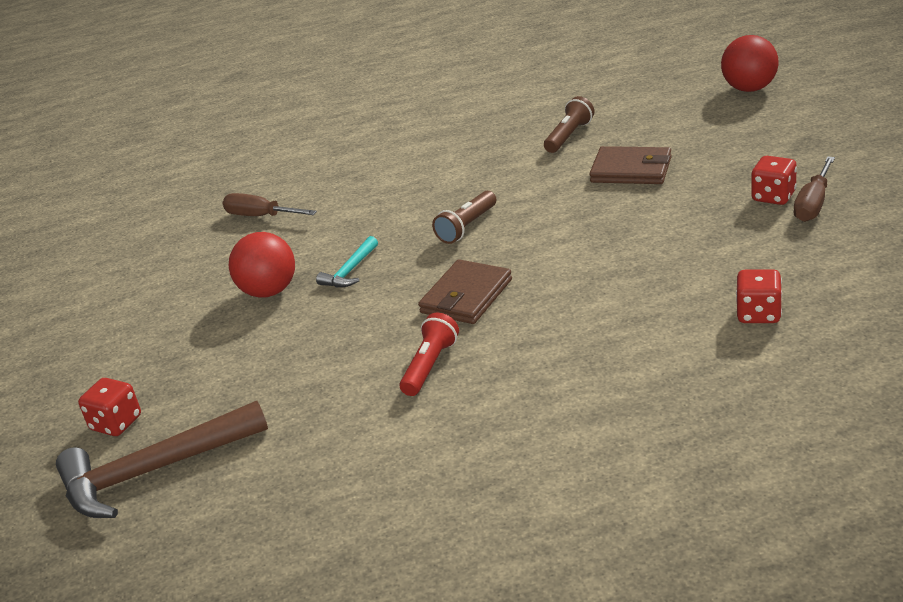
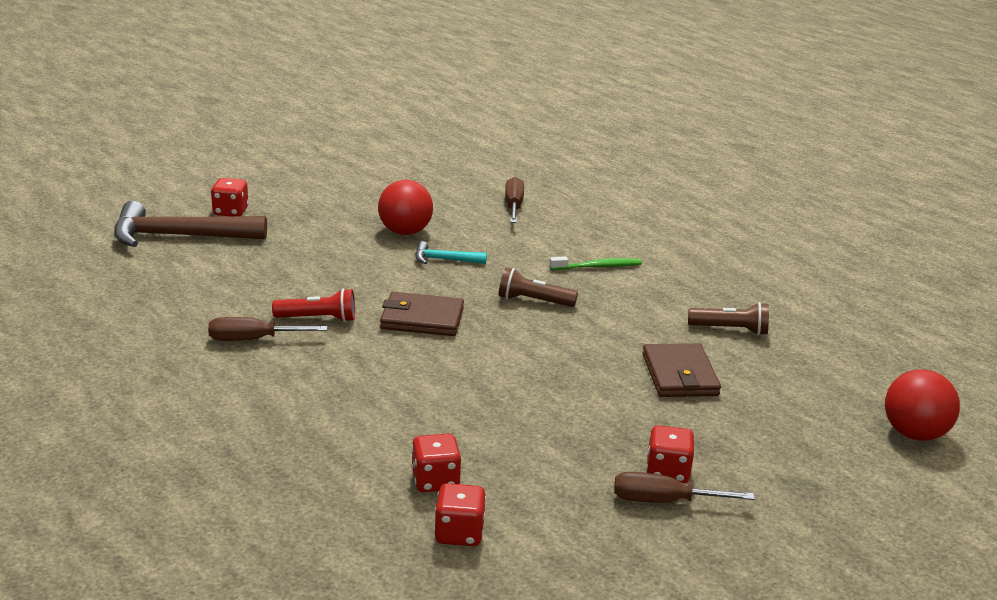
camera: 60 degrees right, 5 degrees down
brown hammer [56,401,268,518] -> brown hammer turned 45 degrees counterclockwise [114,201,267,247]
none -> brown screwdriver [208,317,327,341]
none -> red dice [434,483,486,546]
none -> green toothbrush [550,256,642,270]

